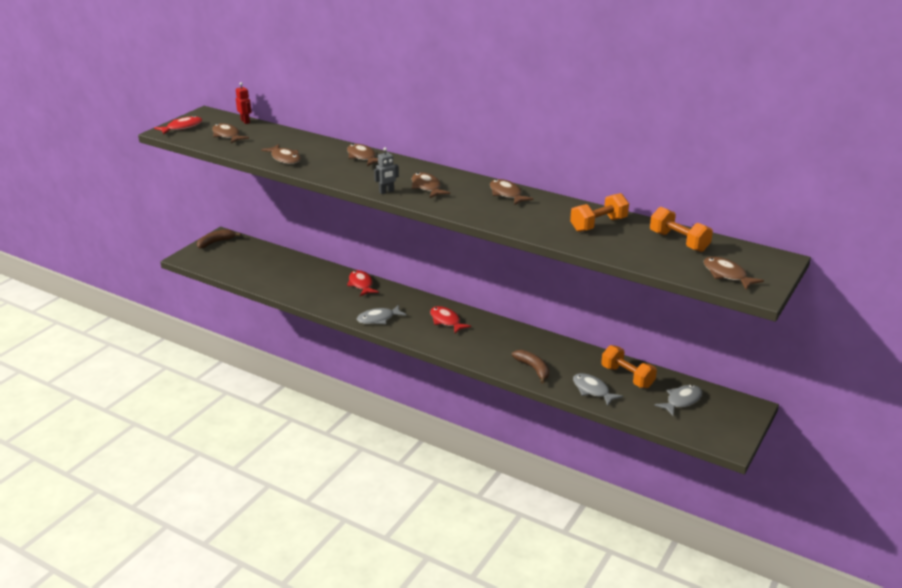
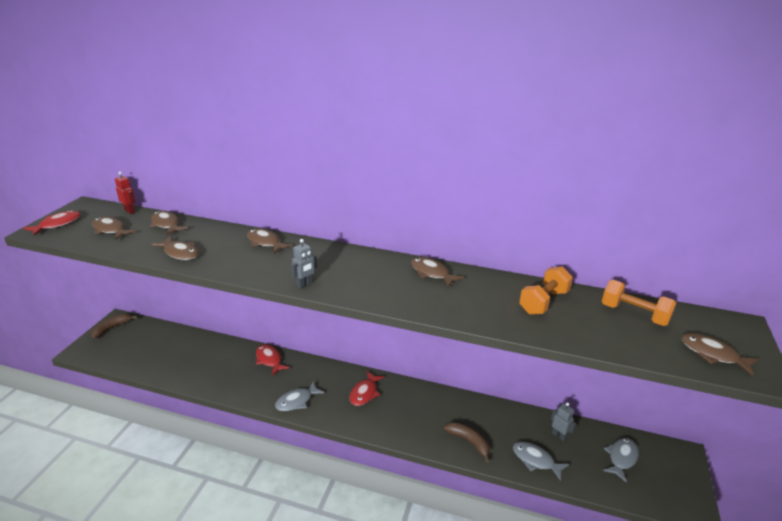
camera: 15 degrees left, 0 degrees up
brown fish [412,172,450,198] -> brown fish moved to [150,210,188,235]
red fish [430,306,471,333] -> red fish turned 105 degrees counterclockwise [350,371,384,406]
orange dumbbell [601,345,657,388] -> grey robot [551,402,576,441]

